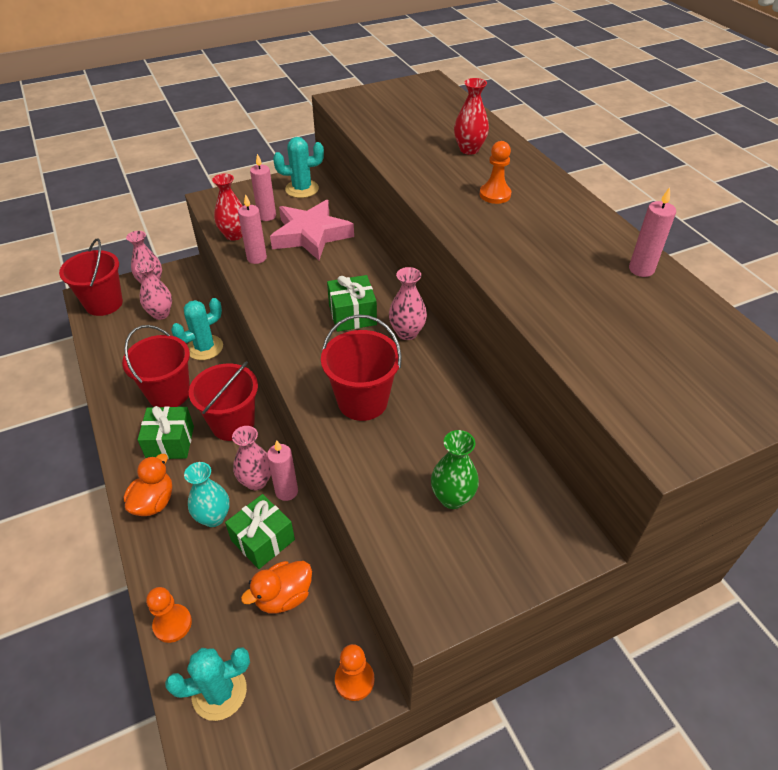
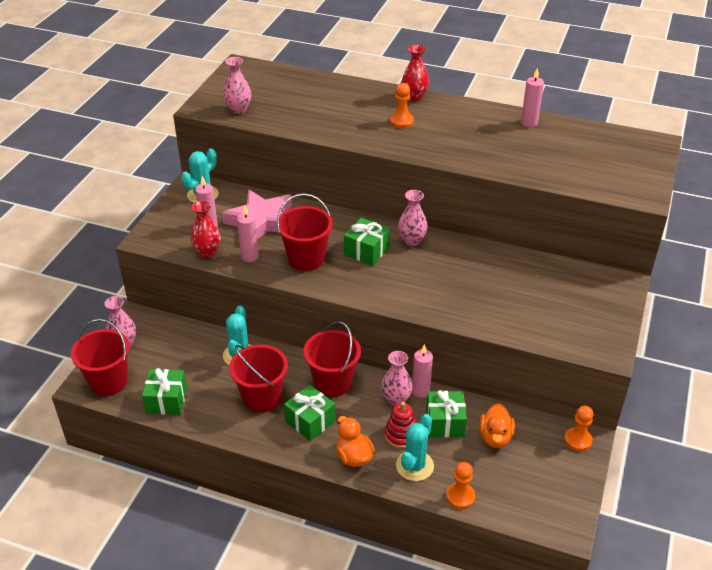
camera: 45 degrees left, 5 degrees down
pink vase [135,260,172,320] -> pink vase moved to [223,57,251,114]
turquoise cactus [165,647,250,721] -> turquoise cactus moved to [396,414,434,481]
turquoise vase [184,462,230,527] -> red stacking toy [385,402,416,449]
red bucket [321,314,402,421] -> red bucket moved to [277,193,333,271]
green vase [431,430,479,509] -> none
red vase [454,78,489,155] -> red vase moved to [402,45,429,101]
none -> green gift [142,368,187,415]

